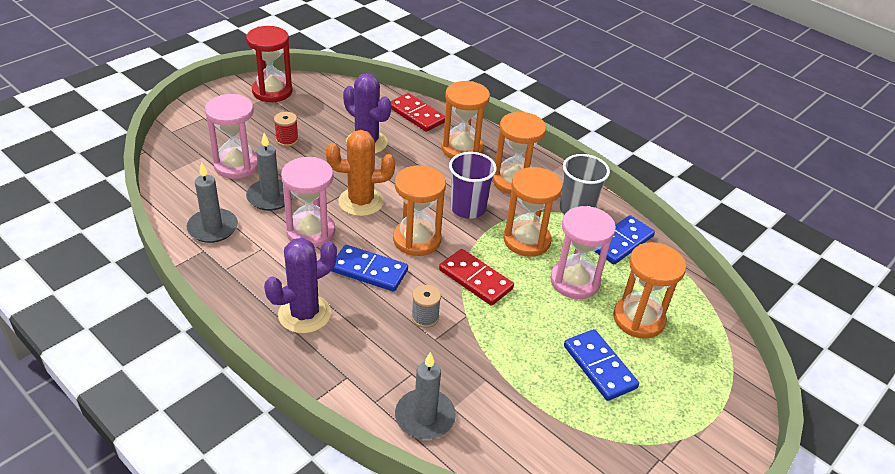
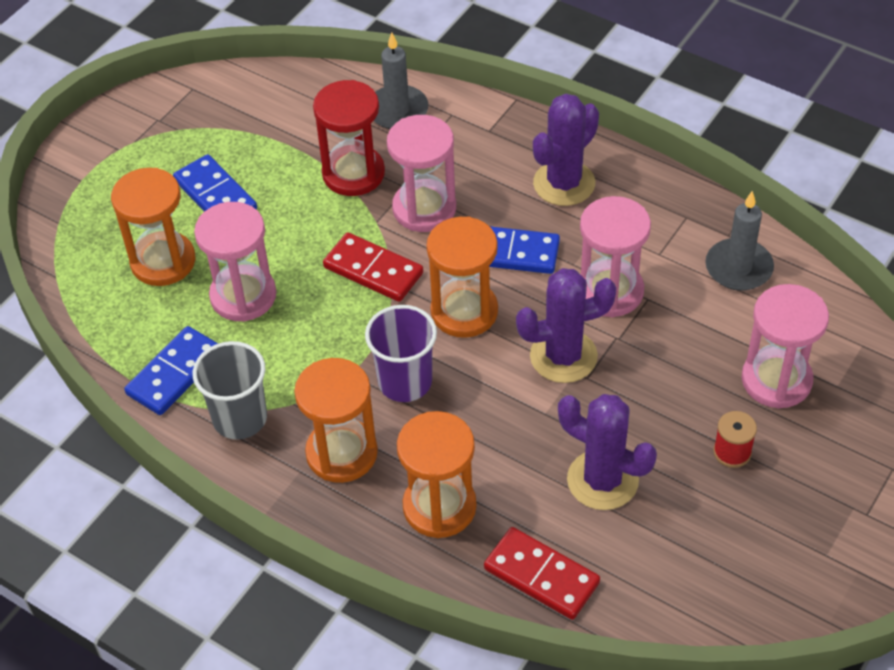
camera: 175 degrees right, 10 degrees up
red hourglass [246,26,293,102] -> red hourglass moved to [313,80,385,196]
grey candle [246,133,294,211] -> none
orange cactus [326,130,395,216] -> purple cactus [516,268,616,383]
grey spool [411,285,441,328] -> pink hourglass [387,115,456,232]
orange hourglass [504,167,562,257] -> none

